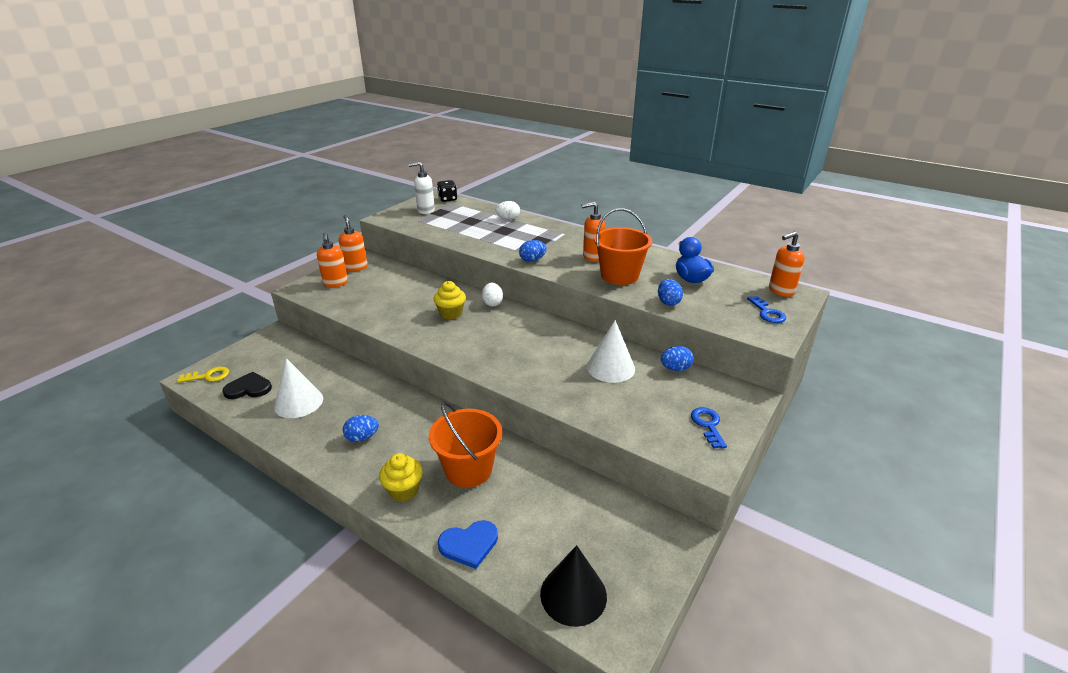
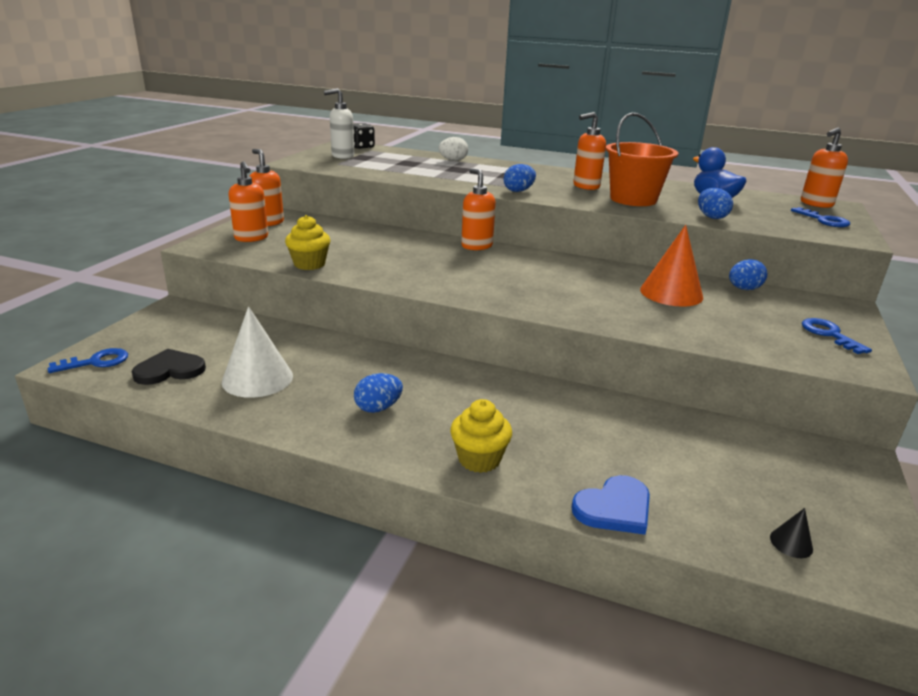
camera: 15 degrees left, 5 degrees down
yellow key [177,367,229,383] -> blue key [48,348,128,373]
orange bucket [429,402,502,488] -> none
yellow cupcake [434,281,466,319] -> yellow cupcake moved to [285,215,331,270]
white egg [482,283,503,306] -> orange soap dispenser [461,168,496,250]
black cone [540,545,607,627] -> black cone [770,508,813,558], size x0.43
white cone [587,320,635,383] -> orange cone [640,225,703,307]

